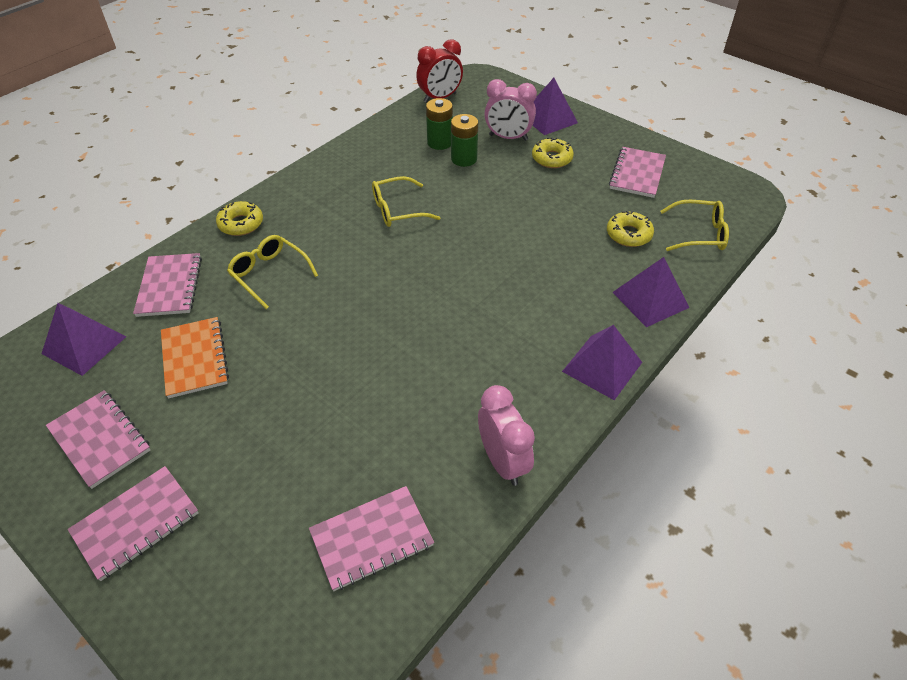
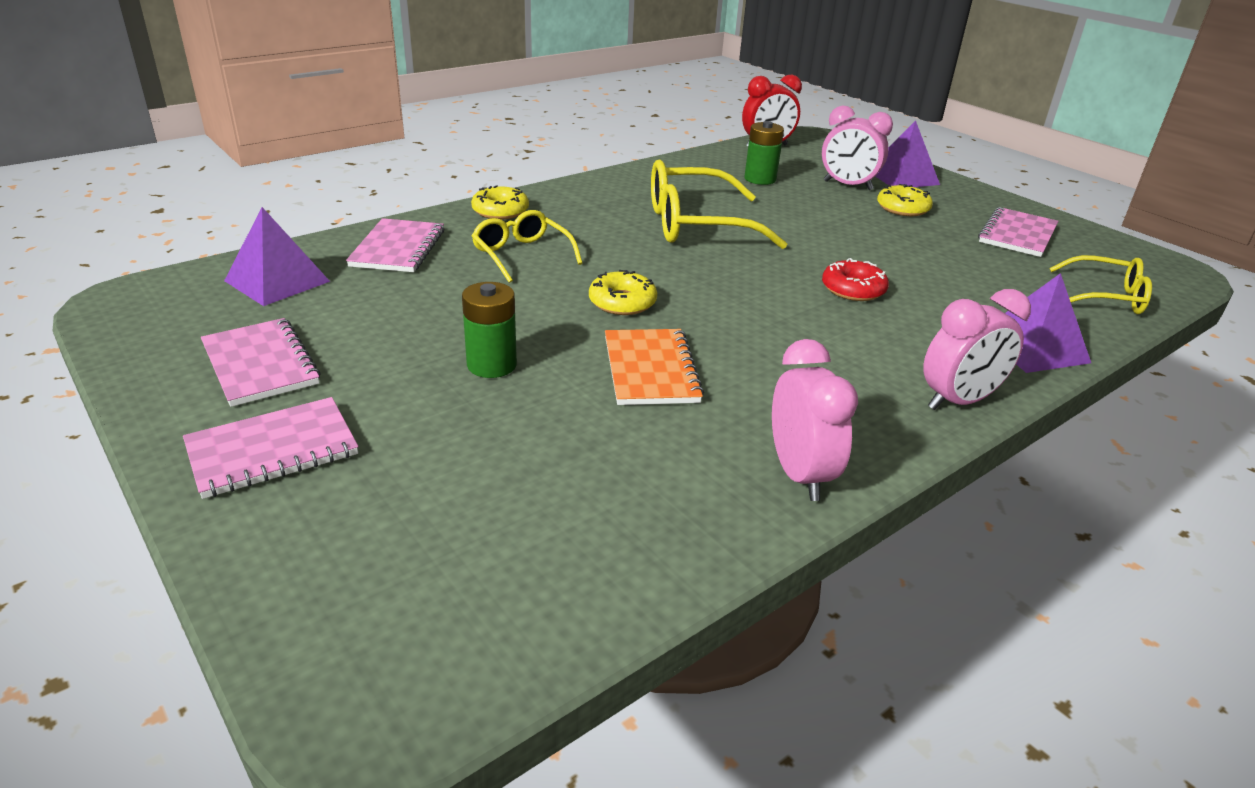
camera: 10 degrees right, 15 degrees down
orange notebook [161,317,229,399] -> orange notebook moved to [605,329,704,405]
pink notebook [309,486,434,591] -> none
yellow glasses [372,176,440,227] -> yellow glasses [651,159,787,249], size x1.66
green battery [451,114,478,167] -> green battery moved to [462,282,517,378]
purple pyramid [562,325,642,400] -> pink clock [923,289,1031,410]
yellow donut [607,211,654,247] -> yellow donut moved to [589,270,657,315]
none -> red donut [822,258,889,301]

